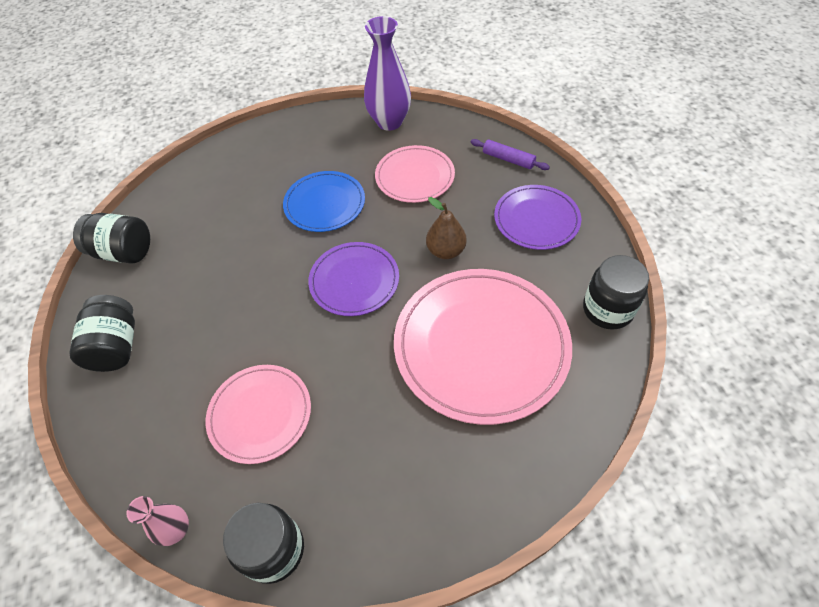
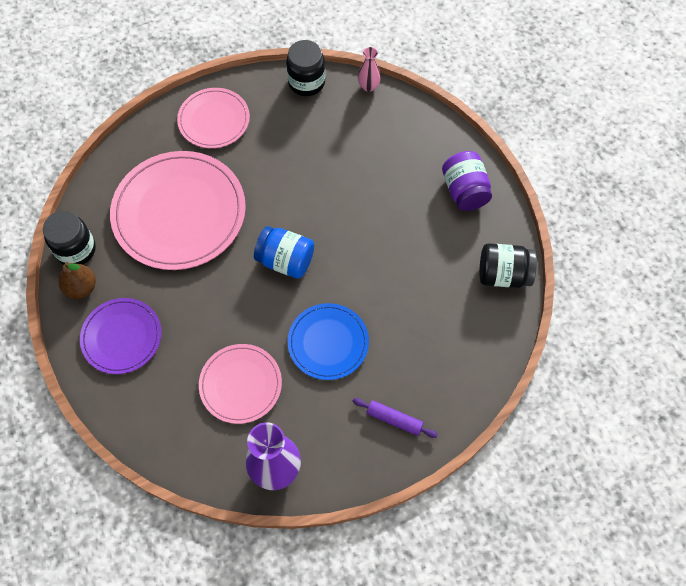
camera: 170 degrees right, 10 degrees up
black jar [69,295,135,372] -> purple jar [442,151,492,211]
pink plate [206,365,311,464] -> pink plate moved to [177,88,250,148]
purple plate [308,242,399,316] -> blue jar [254,226,314,279]
brown pear [426,197,467,259] -> brown pear moved to [59,262,96,299]
purple rolling pin [470,139,550,170] -> purple rolling pin moved to [353,398,438,438]

